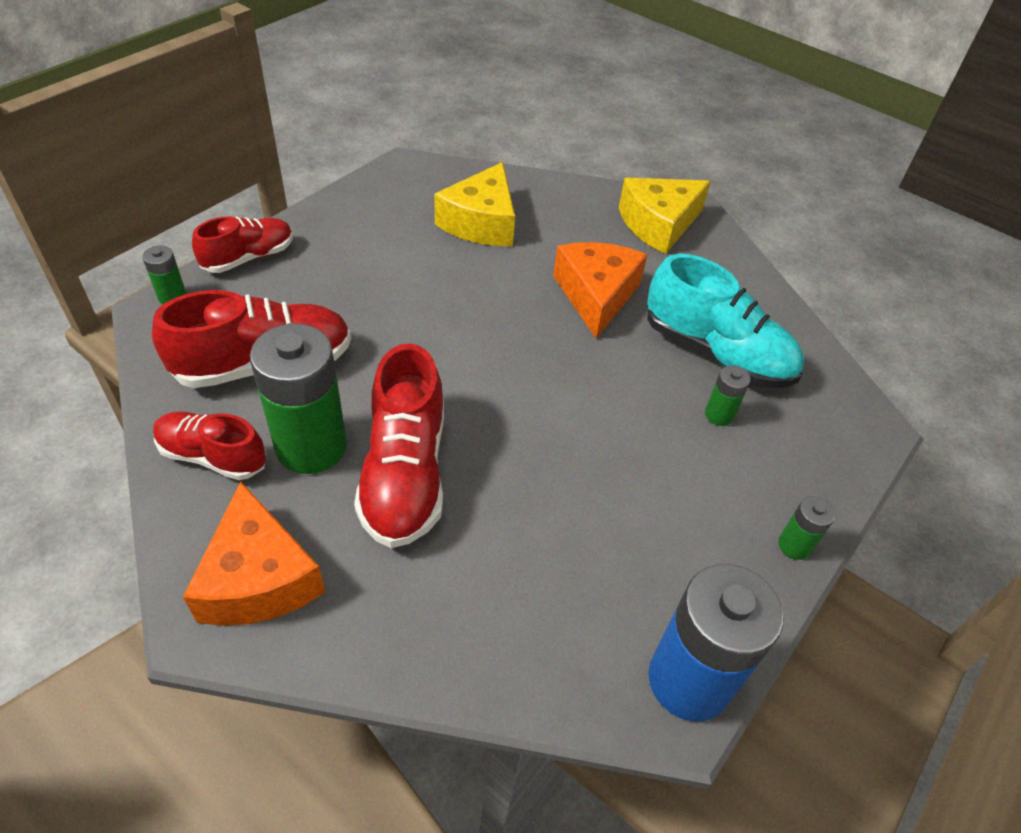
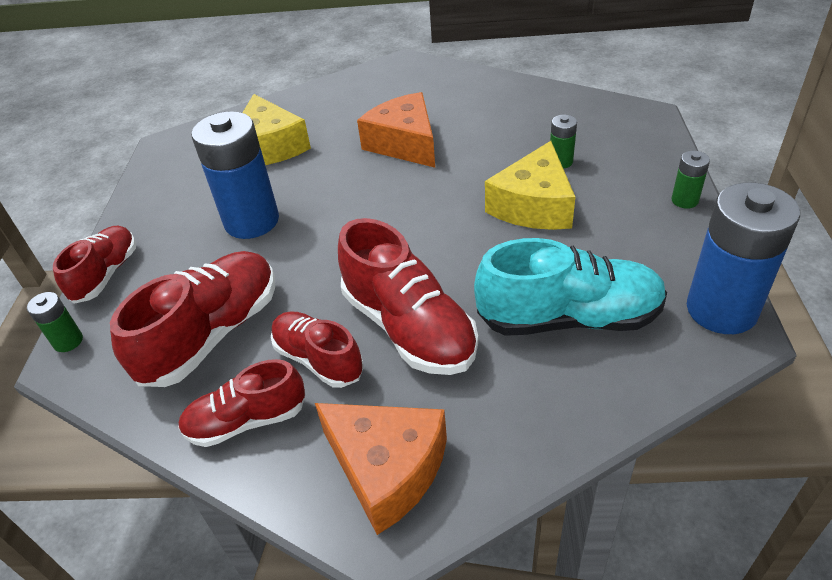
camera: 30 degrees left, 5 degrees down
green battery [250,323,347,474] -> red shoe [271,311,364,388]
yellow cheese [619,178,711,254] -> yellow cheese moved to [485,141,575,230]
turquoise shoe [647,254,804,388] -> turquoise shoe moved to [474,238,667,336]
none -> blue battery [192,111,279,239]

